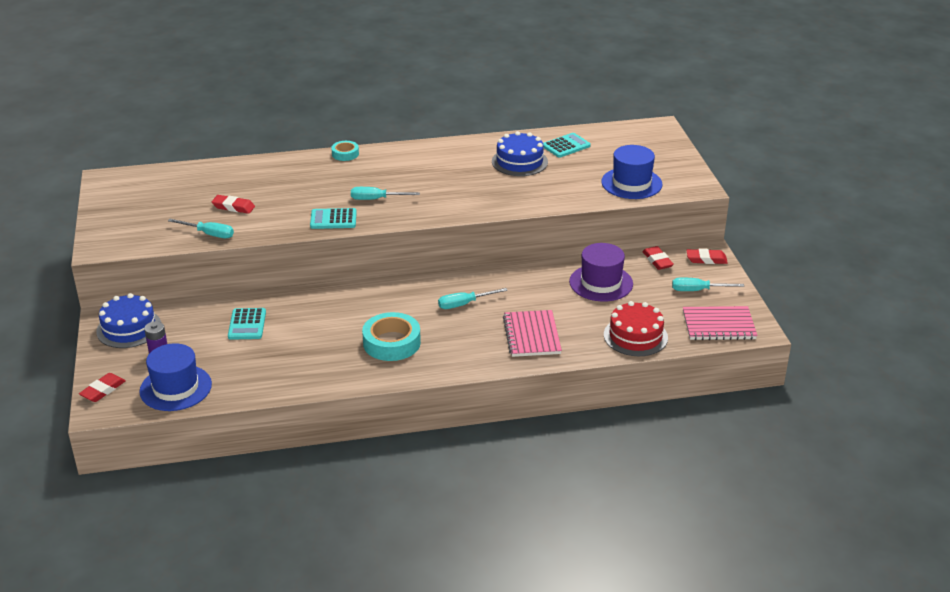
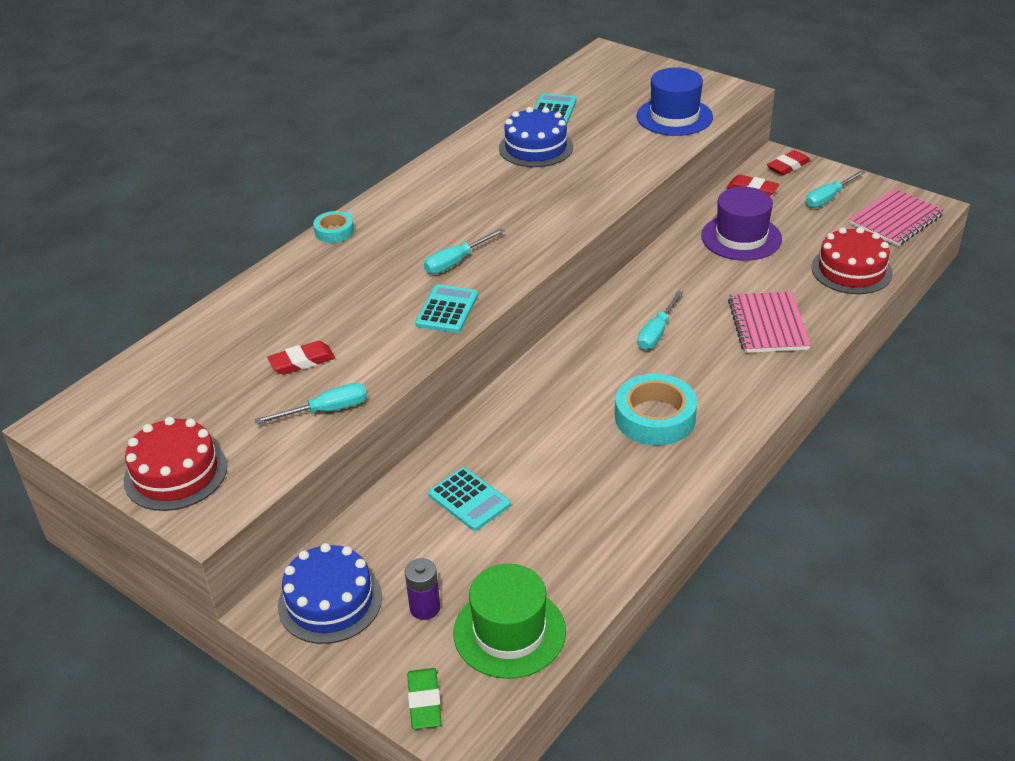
camera: 40 degrees left, 5 degrees up
red eraser [79,373,126,402] -> green eraser [407,668,442,729]
blue hat [139,343,212,411] -> green hat [453,564,566,679]
turquoise calculator [310,208,357,229] -> turquoise calculator turned 150 degrees clockwise [415,284,478,333]
pink notebook [503,310,562,357] -> pink notebook turned 45 degrees clockwise [728,292,811,353]
none -> red cake [123,417,227,511]

